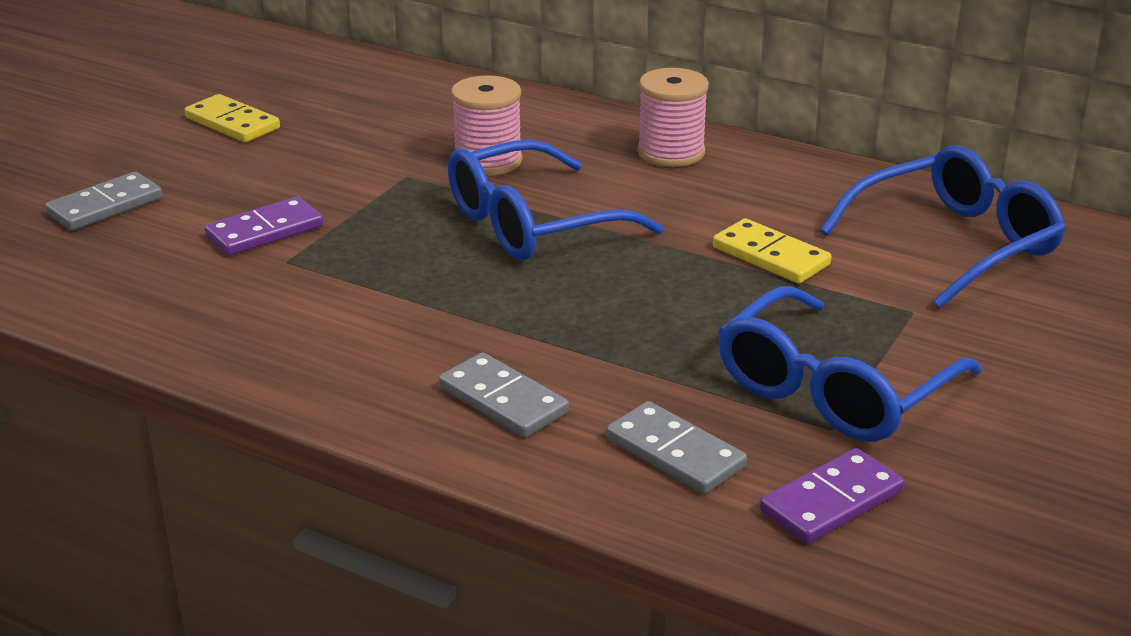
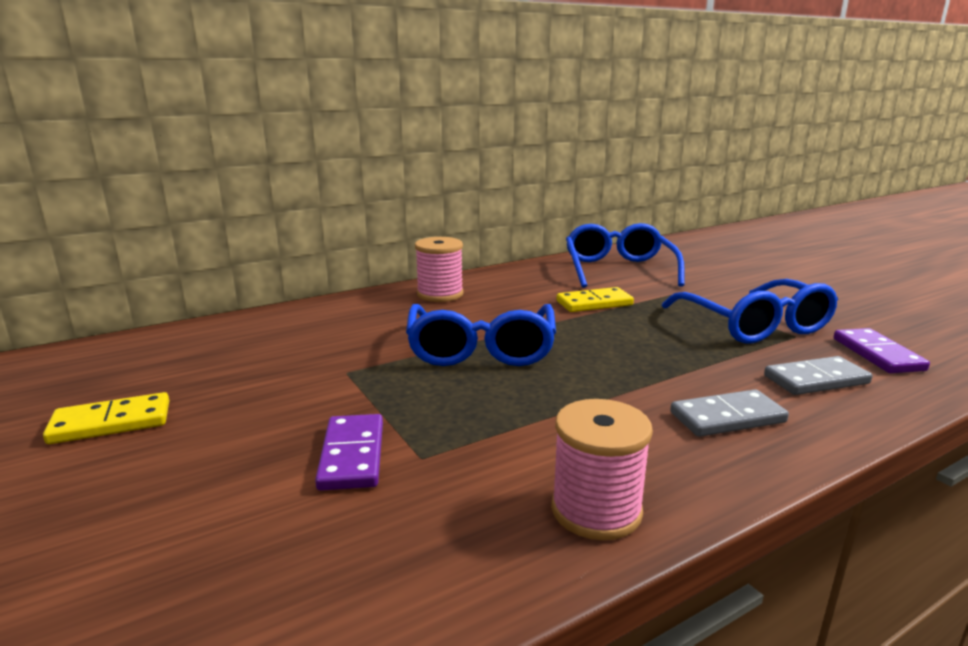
camera: 60 degrees left, 10 degrees down
grey domino [45,172,163,231] -> none
pink spool [451,75,522,176] -> pink spool moved to [551,399,653,540]

